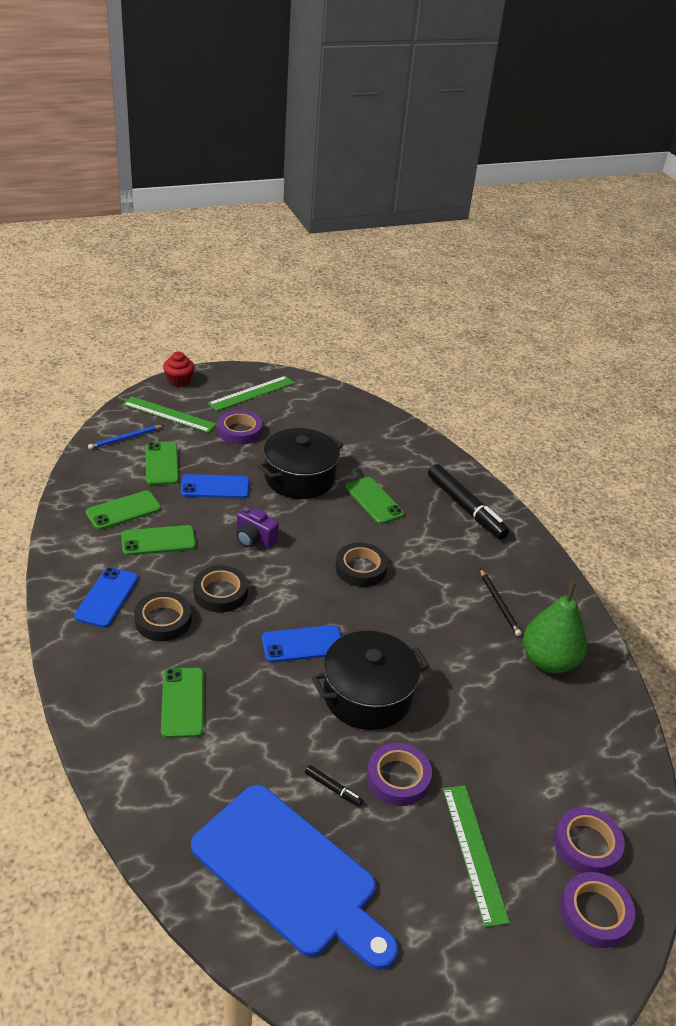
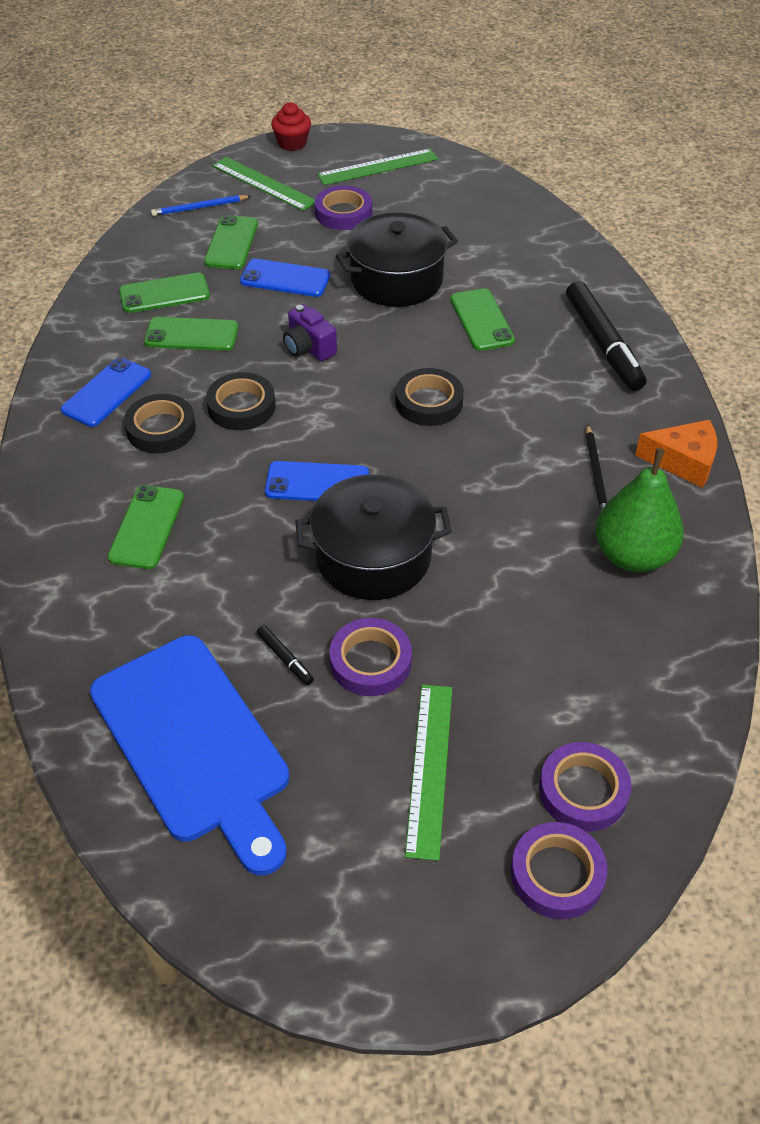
camera: 20 degrees right, 10 degrees up
none -> orange cheese [635,420,717,488]

